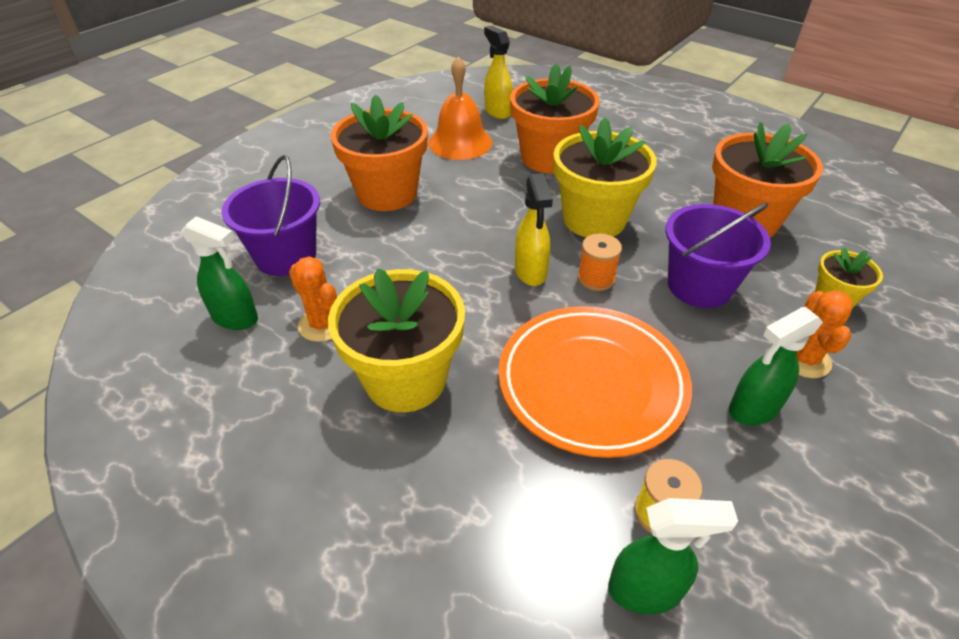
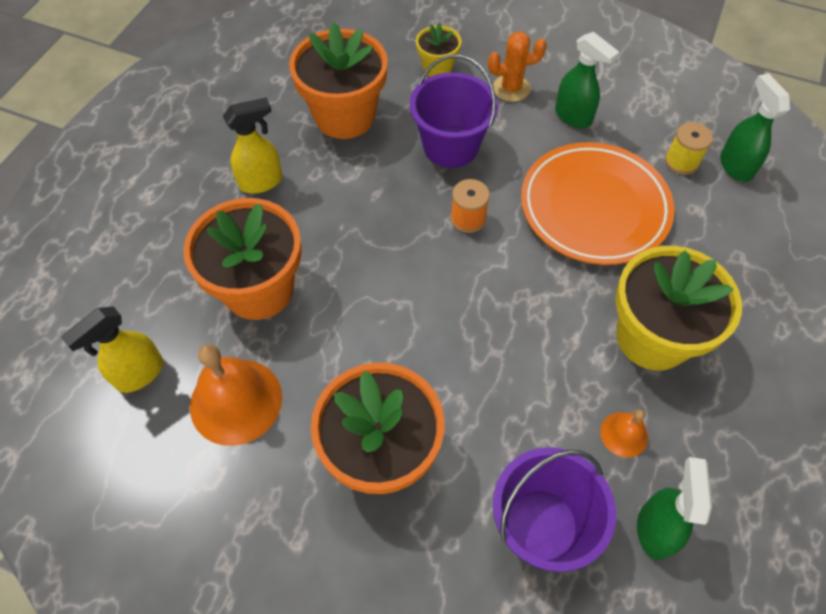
camera: 105 degrees left, 15 degrees up
orange cactus [289,256,337,342] -> orange bell [600,409,648,458]
yellow spray bottle [515,173,553,286] -> yellow spray bottle moved to [223,97,282,194]
yellow flower pot [554,117,657,237] -> none

